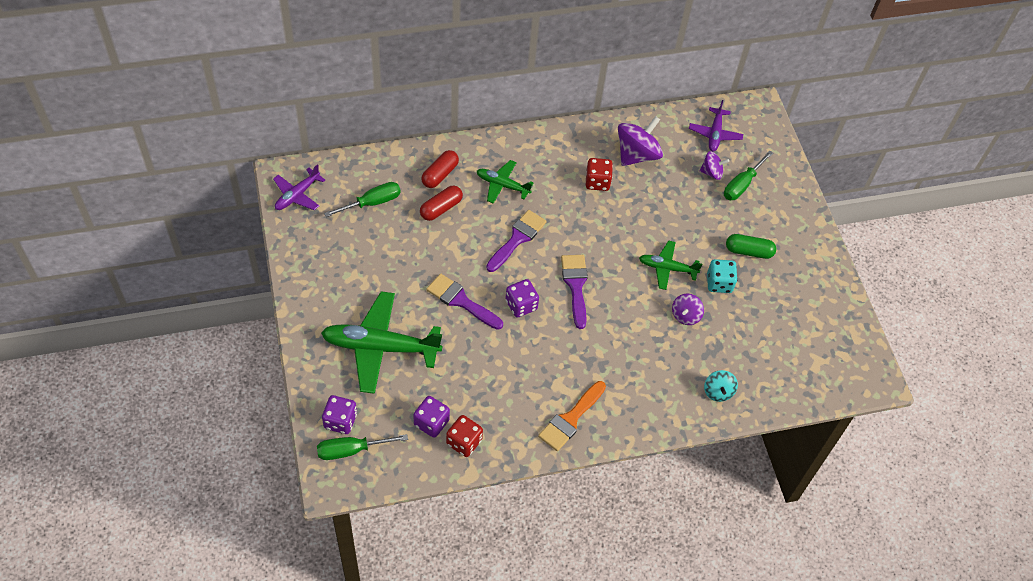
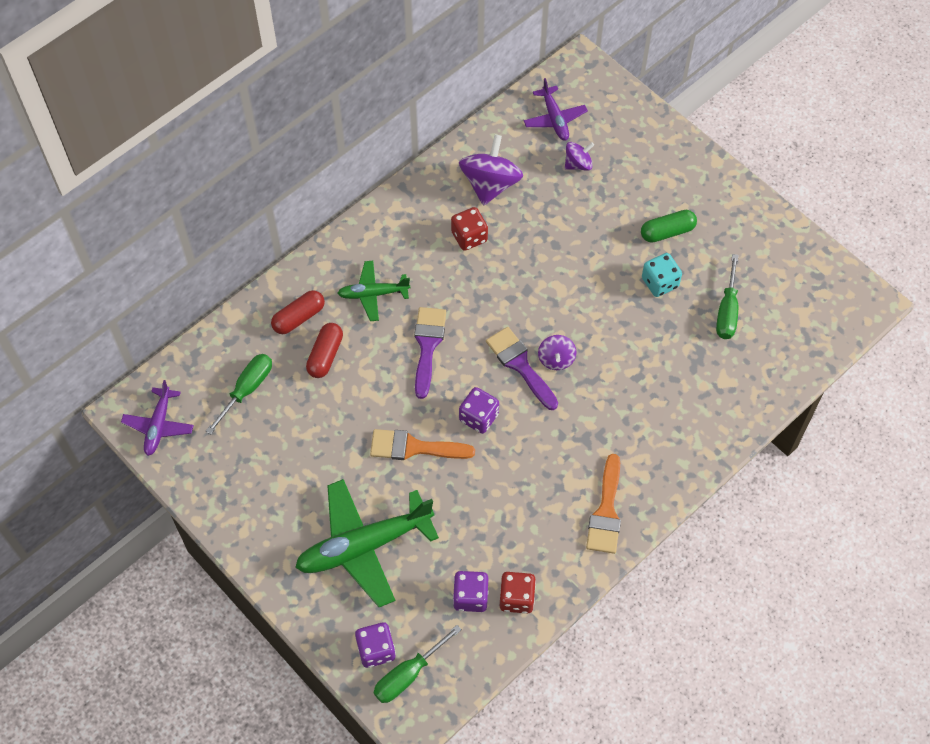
camera: 25 degrees left, 5 degrees up
red capsule [421,150,459,188] -> red capsule turned 45 degrees clockwise [271,290,325,334]
purple brush [426,273,503,330] -> orange brush [370,429,475,460]
green plane [639,240,702,290] -> none
purple spinning top [672,294,704,325] -> purple spinning top moved to [538,335,577,370]
turquoise spinning top [704,370,738,402] -> none
green screwdriver [724,150,773,200] -> green screwdriver moved to [716,254,739,339]

